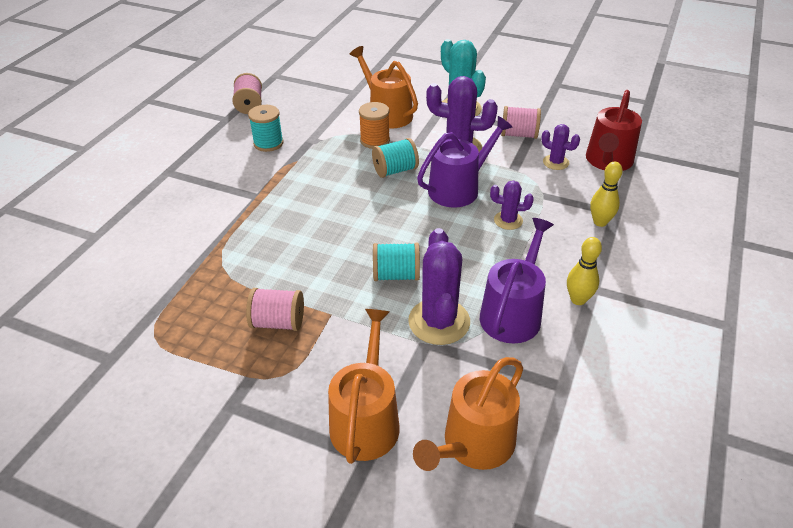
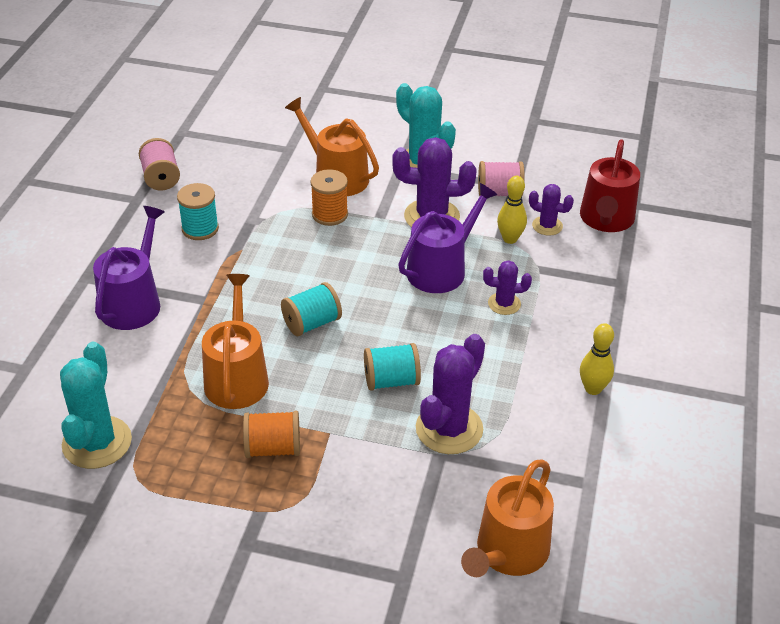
camera: 10 degrees left, 0 degrees up
pink spool [246,288,304,331] -> orange spool [243,411,300,458]
orange watering can [328,309,400,464] -> orange watering can moved to [202,274,269,409]
turquoise spool [372,138,419,178] -> turquoise spool moved to [281,282,342,336]
purple cactus [408,228,470,345] -> purple cactus turned 45 degrees clockwise [416,334,485,454]
purple watering can [480,218,554,344] -> purple watering can moved to [93,206,165,330]
yellow bowling pin [590,161,623,227] -> yellow bowling pin moved to [497,176,527,244]
none -> turquoise cactus [60,342,132,469]

